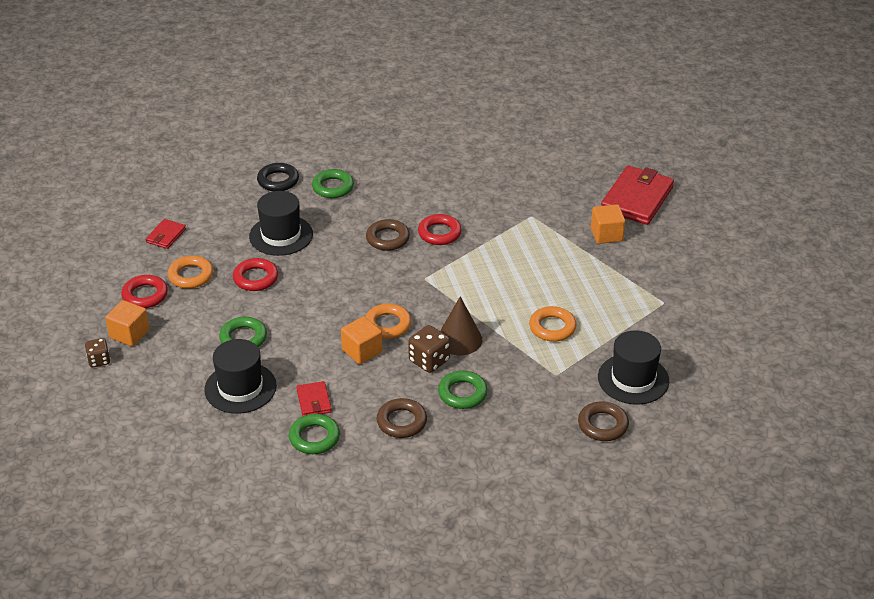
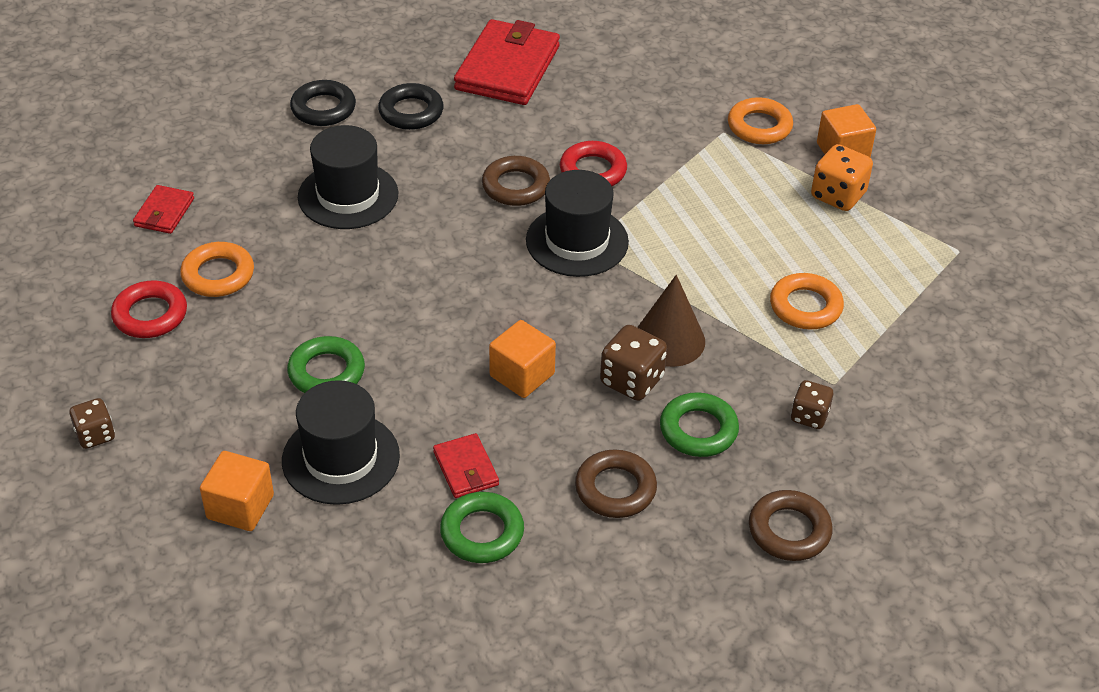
camera: 10 degrees left, 5 degrees up
orange cube [105,300,150,346] -> orange cube moved to [200,451,274,531]
red ring [233,258,278,291] -> none
green ring [312,169,354,198] -> black ring [378,83,444,130]
orange ring [365,304,411,339] -> orange ring moved to [728,97,793,144]
brown ring [578,401,629,441] -> brown ring moved to [749,490,833,561]
black hat [598,330,669,405] -> black hat moved to [526,170,629,277]
red wallet [601,166,674,225] -> red wallet moved to [454,19,560,105]
none -> brown dice [791,380,833,429]
none -> orange dice [811,144,873,211]

